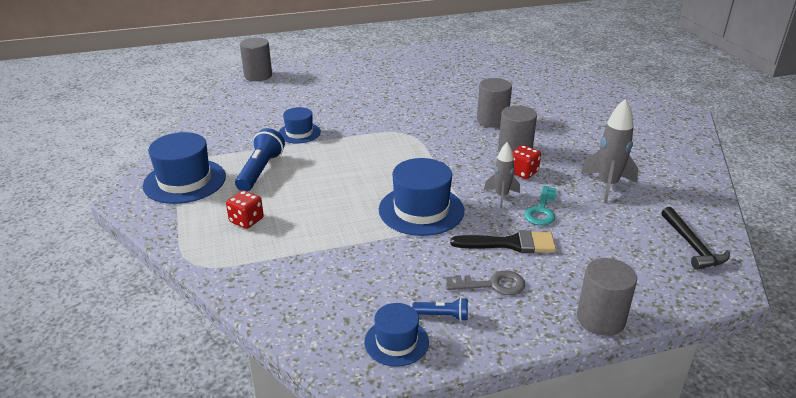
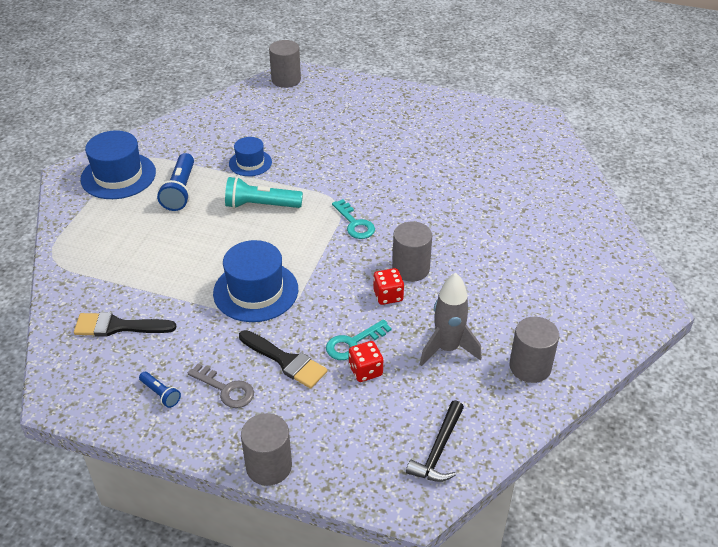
camera: 35 degrees right, 10 degrees up
red dice [226,190,264,229] -> red dice moved to [349,341,383,382]
blue flashlight [235,128,285,191] -> blue flashlight turned 135 degrees clockwise [157,153,194,211]
blue hat [364,303,429,367] -> none
grey cylinder [477,78,512,128] -> grey cylinder moved to [509,317,559,383]
grey rocket [484,142,520,208] -> none
none -> black brush [74,312,176,337]
none -> turquoise flashlight [225,177,303,209]
none -> turquoise key [332,199,375,239]

